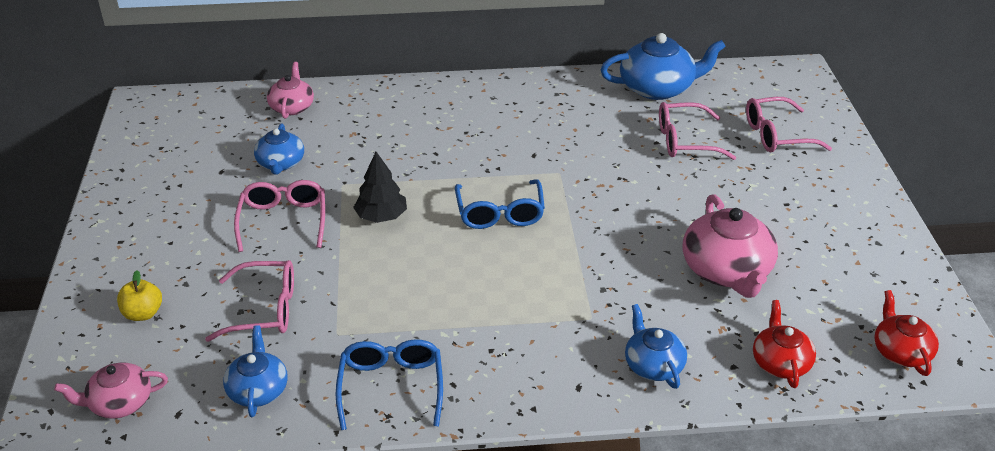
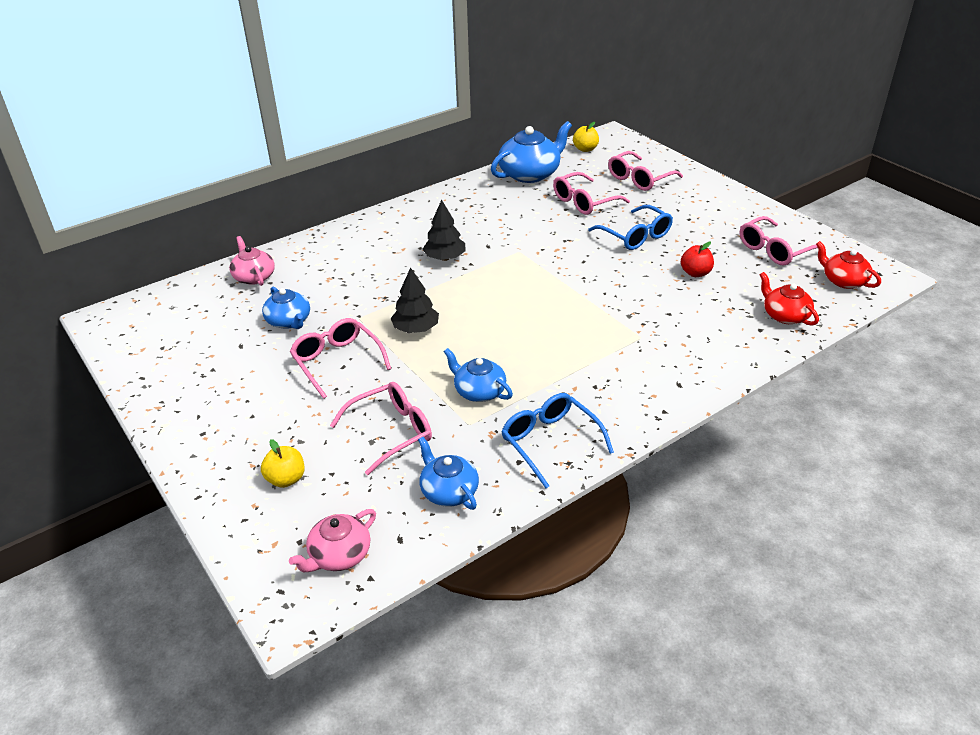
camera: 30 degrees left, 0 degrees up
blue glasses [455,179,545,229] -> blue glasses moved to [588,205,673,250]
blue teapot [625,304,687,389] -> blue teapot moved to [444,348,513,402]
pink teapot [682,194,778,298] -> red apple [681,242,714,277]
none -> black tree [423,200,466,261]
none -> yellow apple [573,122,599,152]
none -> pink glasses [740,216,818,265]

